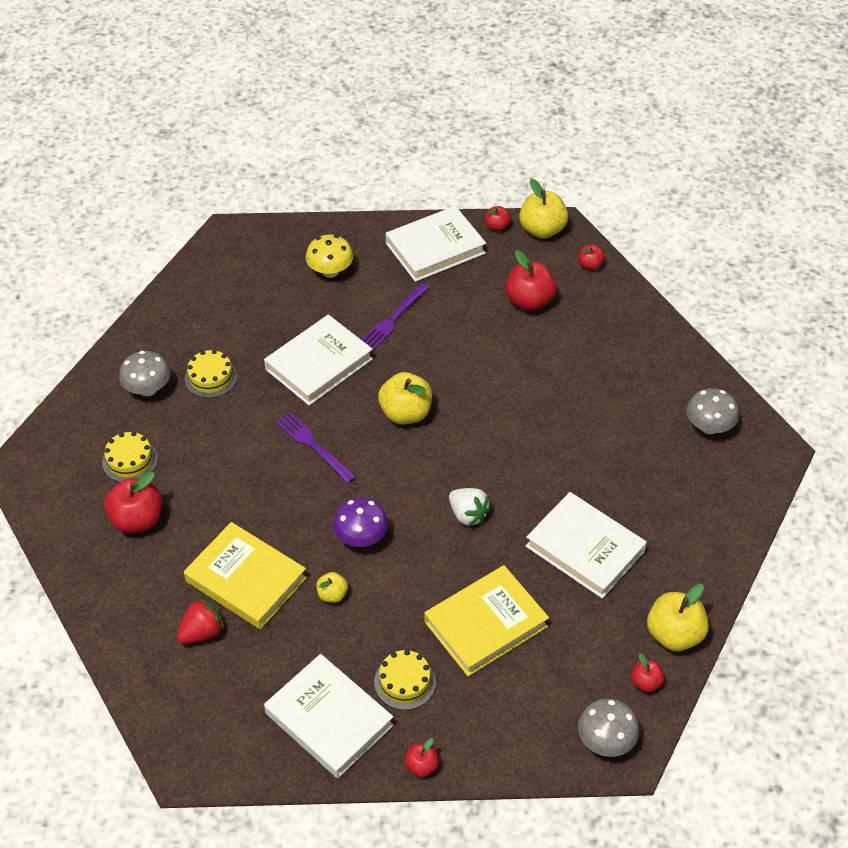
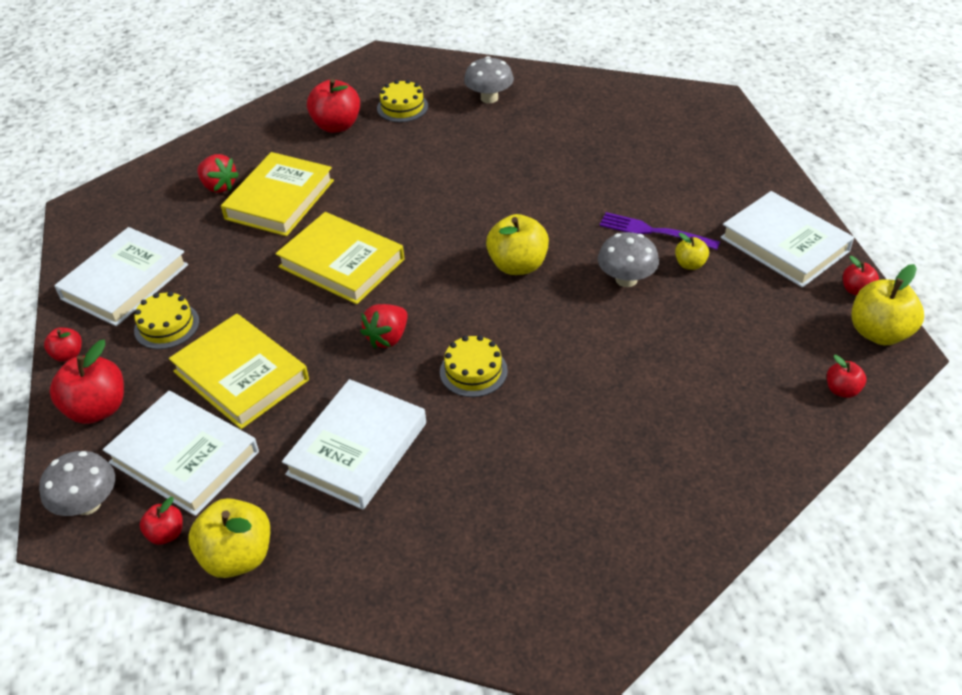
camera: 80 degrees right, 5 degrees down
yellow cake [185,350,237,398] -> yellow cake moved to [440,335,508,397]
white book [264,315,373,406] -> white book moved to [103,391,259,516]
purple fork [275,412,356,484] -> none
yellow mushroom [306,235,353,278] -> none
yellow apple [316,572,348,603] -> yellow apple moved to [675,233,709,270]
purple mushroom [333,498,388,547] -> yellow book [276,212,404,304]
white strawberry [449,488,491,527] -> red strawberry [360,304,408,348]
red apple [506,250,557,311] -> red apple moved to [50,340,124,424]
grey mushroom [687,388,739,434] -> grey mushroom moved to [598,232,659,287]

